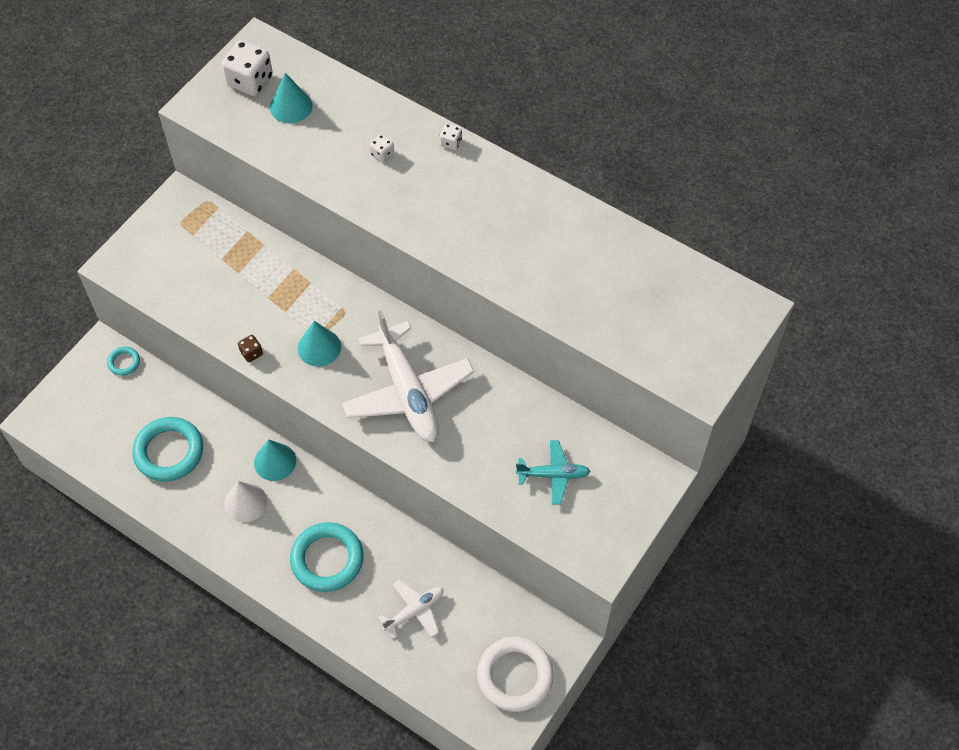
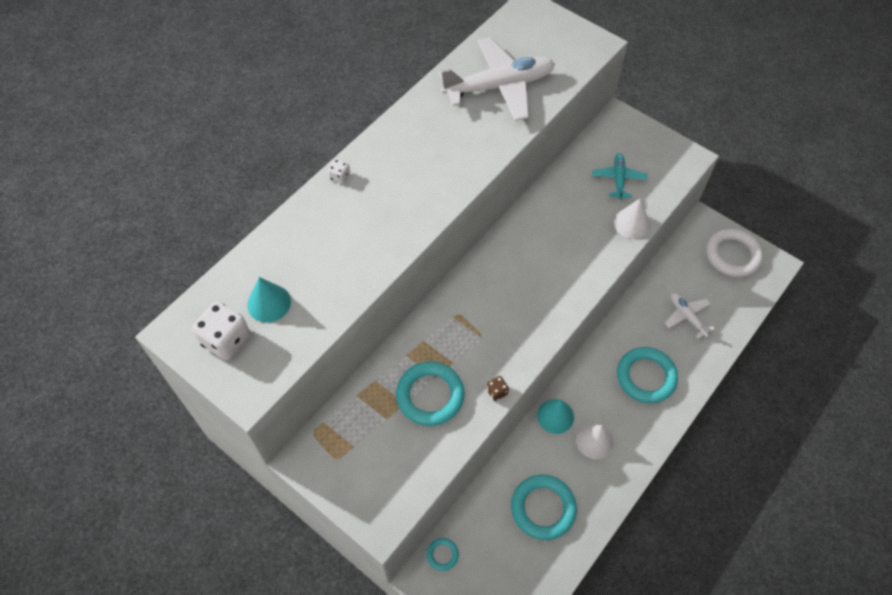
camera: 85 degrees left, 0 degrees up
turquoise cone [298,321,341,367] -> none
white plane [342,310,474,442] -> white plane moved to [439,37,555,121]
white dice [370,134,394,162] -> none
none -> turquoise ring [396,361,465,426]
none -> white cone [614,198,650,239]

